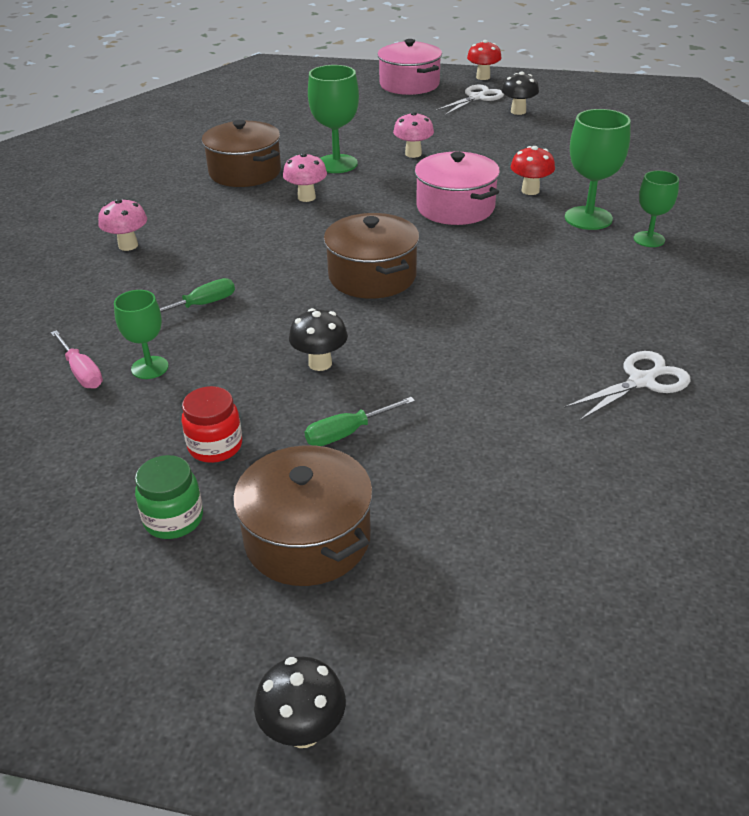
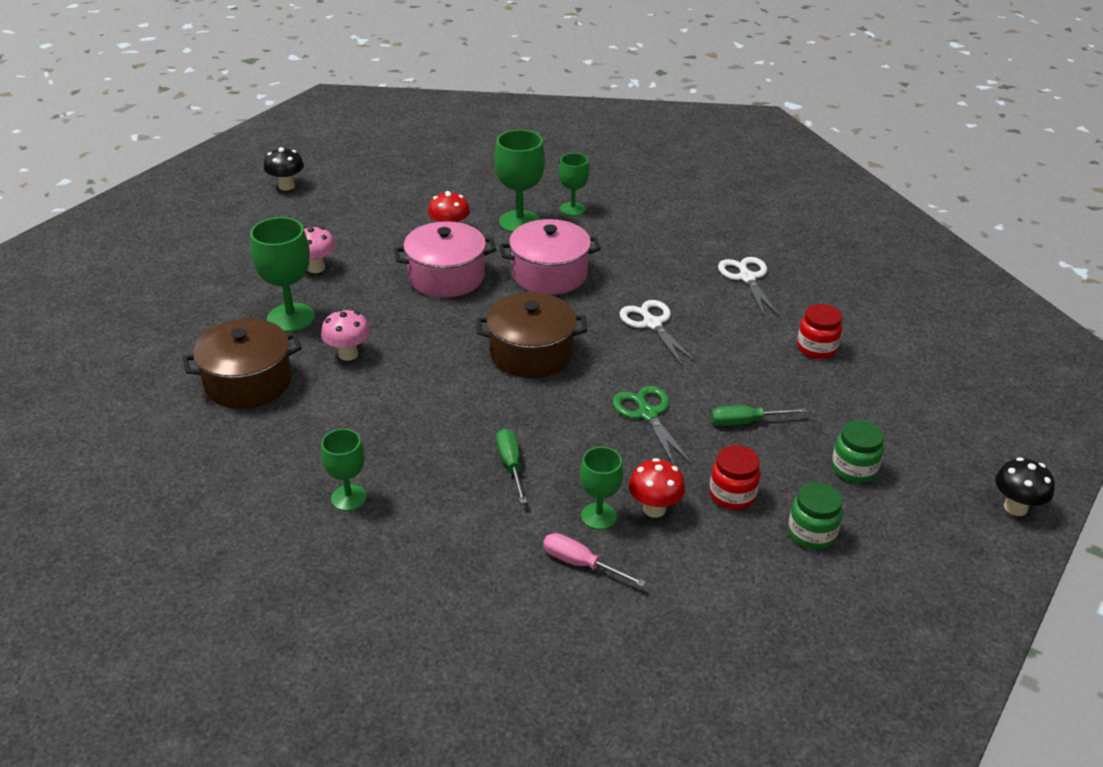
camera: 70 degrees left, 0 degrees up
pink screwdriver [51,330,103,389] -> pink screwdriver turned 135 degrees counterclockwise [543,533,646,587]
pink mushroom [98,198,147,251] -> green goblet [321,429,367,511]
brown pot [233,445,373,586] -> green jar [832,420,884,483]
black mushroom [289,308,348,371] -> green scissors [613,386,692,465]
green screwdriver [305,397,415,446] -> green screwdriver turned 90 degrees clockwise [711,406,807,426]
pink pot [377,39,442,95] -> pink pot moved to [499,219,601,295]
white scissors [435,84,504,115] -> white scissors moved to [619,300,697,365]
red mushroom [467,40,502,80] -> red mushroom moved to [629,458,685,518]
none -> red jar [797,304,842,359]

